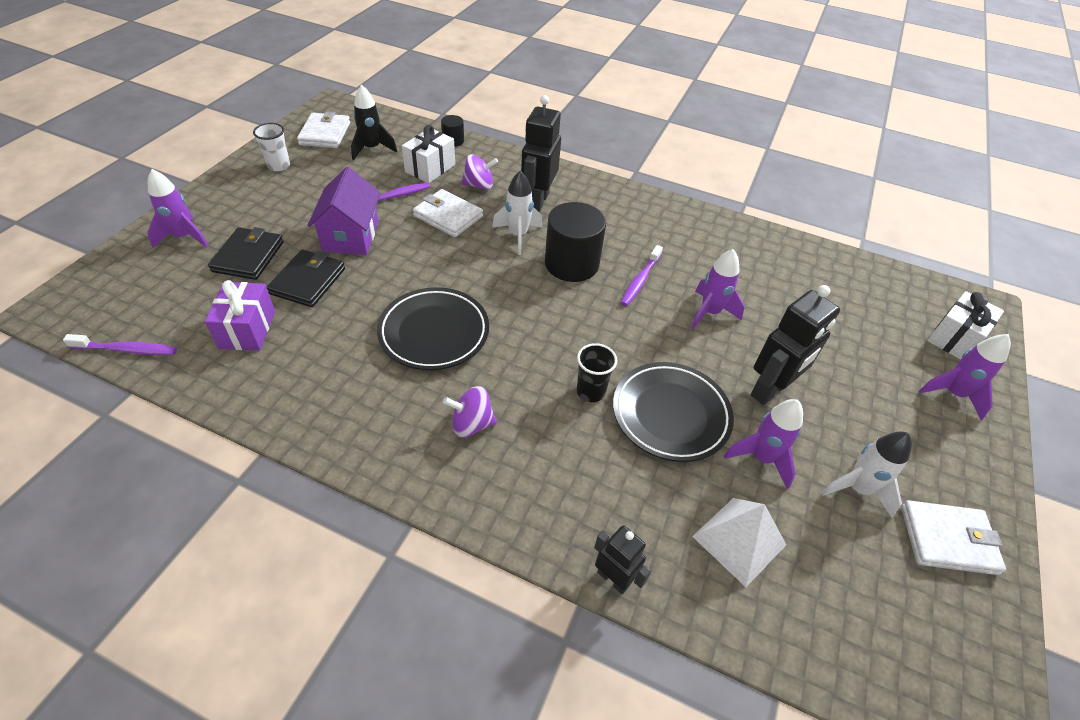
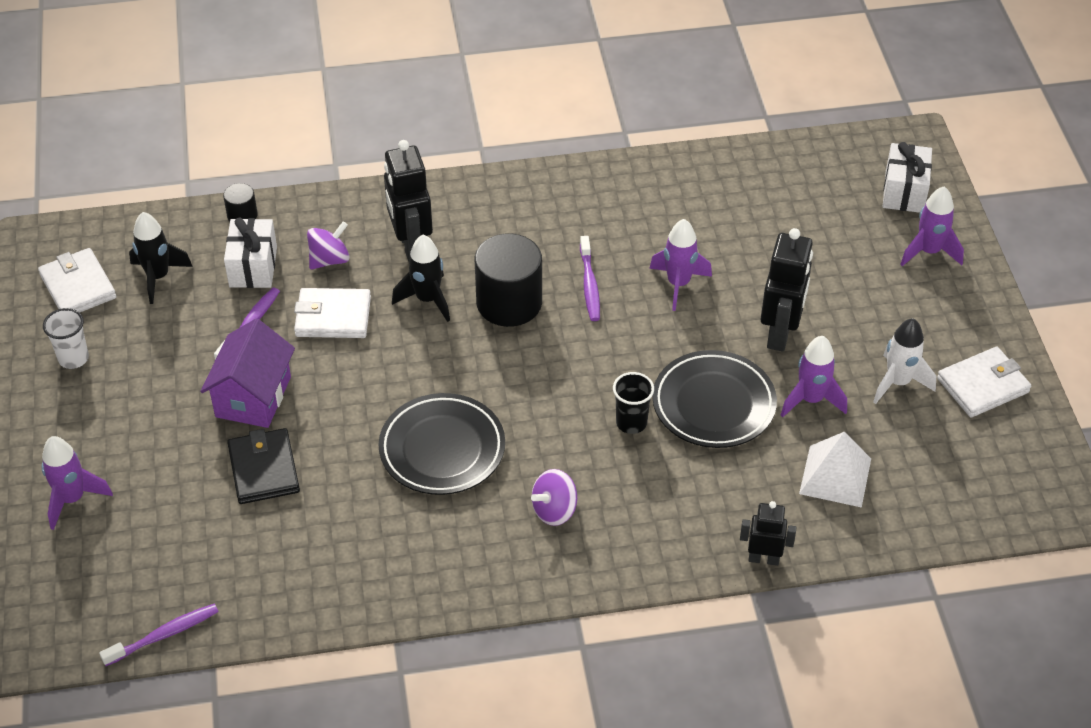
camera: 30 degrees left, 0 degrees up
purple gift [205,280,275,350] -> none
black wallet [208,227,284,280] -> none
purple house [307,167,380,255] -> purple house turned 45 degrees clockwise [200,319,295,428]
white rocket [492,170,543,255] -> black rocket [392,235,450,322]

